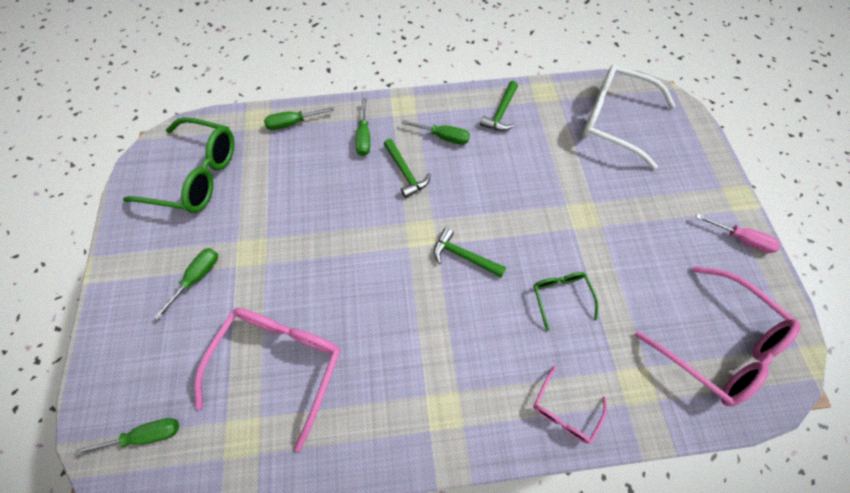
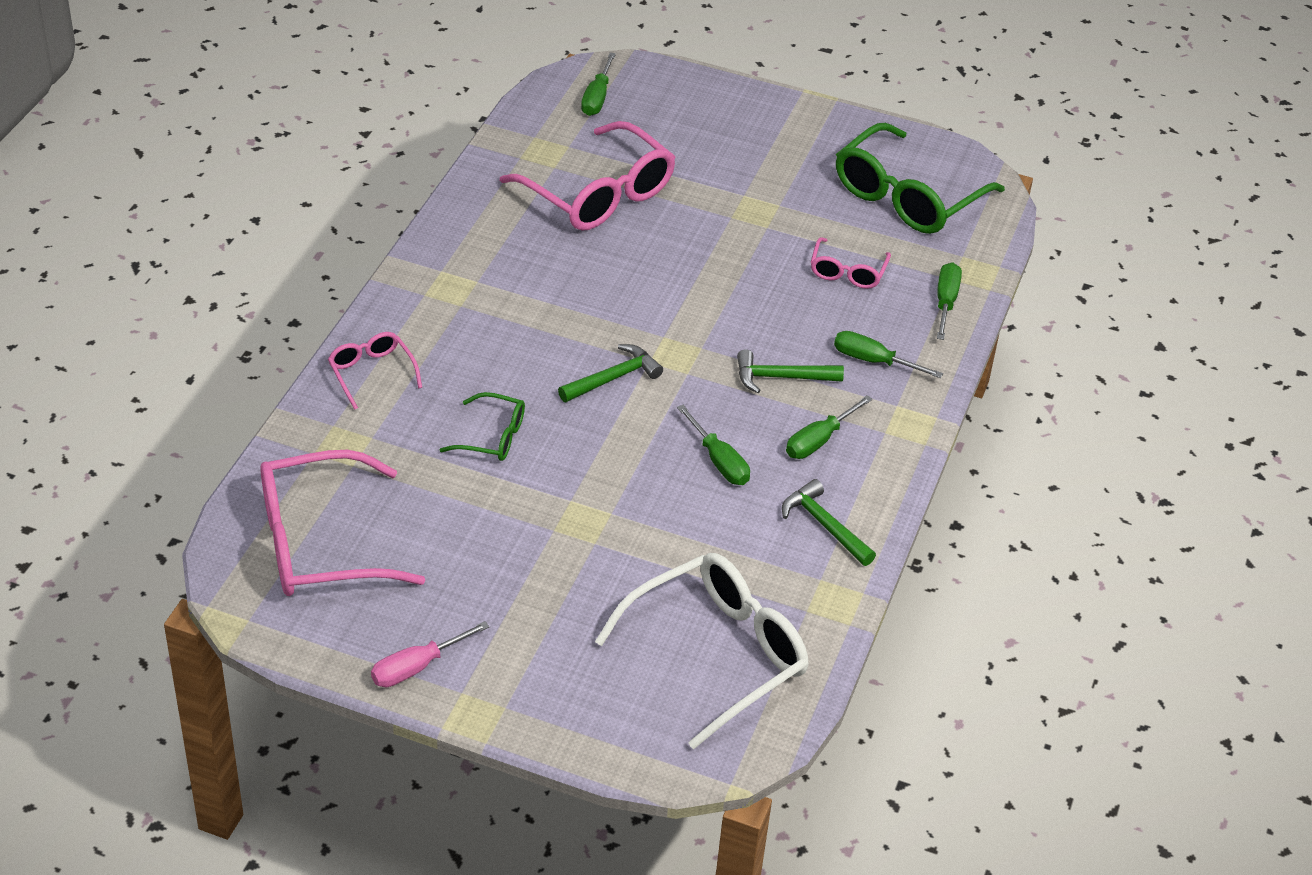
camera: 115 degrees right, 20 degrees down
green screwdriver [153,248,218,320] -> green screwdriver moved to [677,405,750,485]
none -> pink glasses [811,237,891,289]

